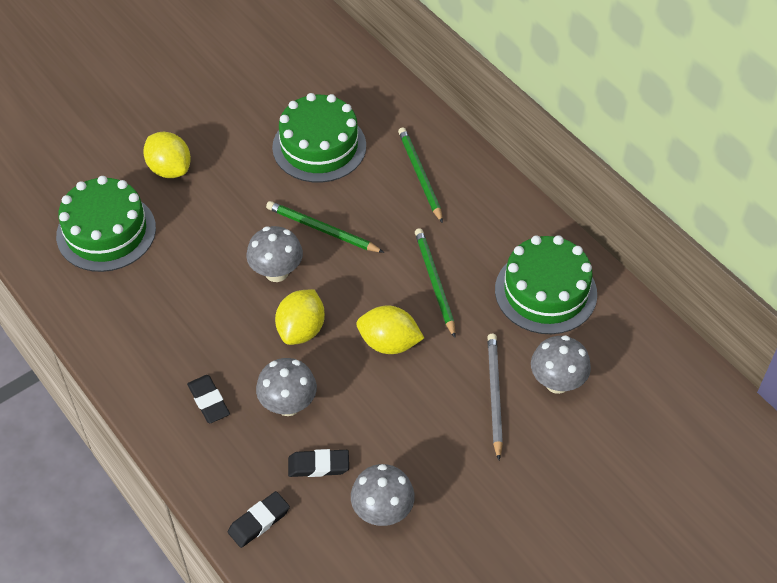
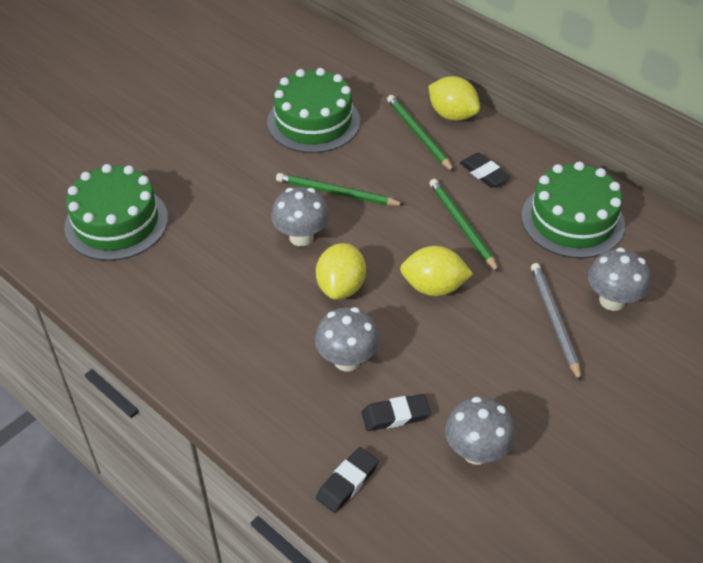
camera: 10 degrees left, 5 degrees down
yellow lemon [143,132,191,178] -> yellow lemon moved to [428,76,480,121]
black eraser [187,375,230,423] -> black eraser moved to [460,152,510,188]

